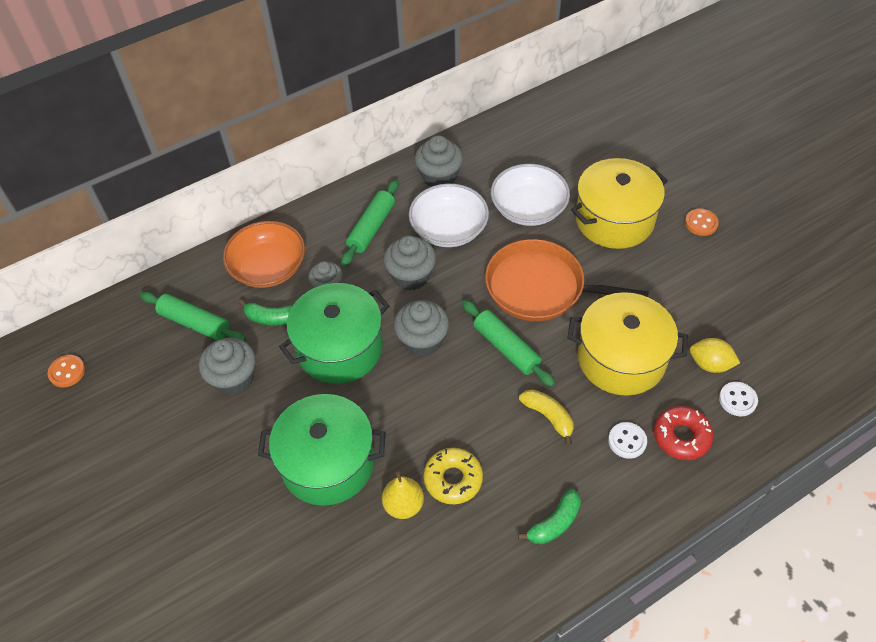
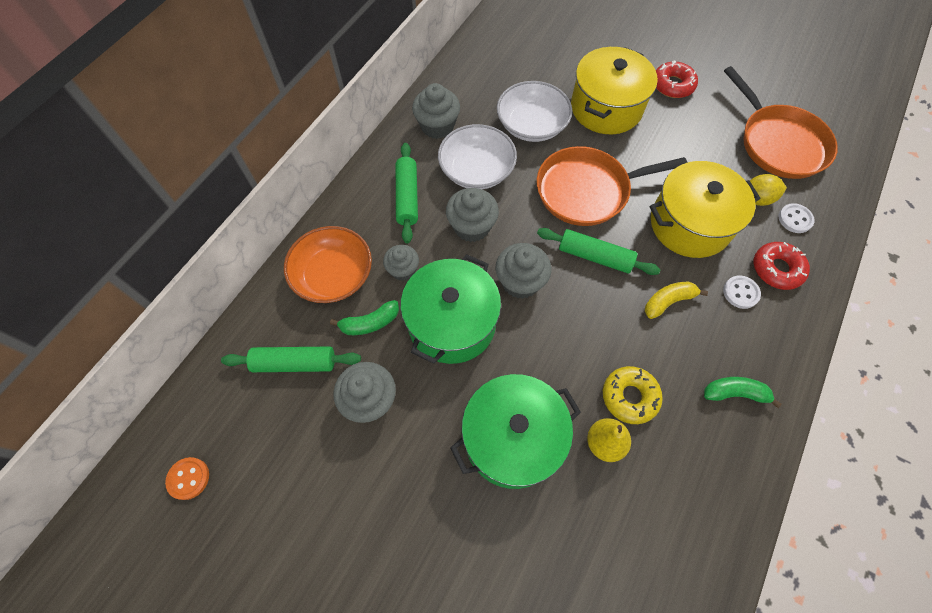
camera: 30 degrees left, 10 degrees up
green banana [518,489,581,544] -> green banana turned 105 degrees counterclockwise [704,377,782,408]
yellow banana [519,389,573,445] -> yellow banana turned 45 degrees counterclockwise [645,281,708,319]
orange button [685,209,719,236] -> red donut [656,60,698,98]
none -> orange pan [724,66,838,179]

